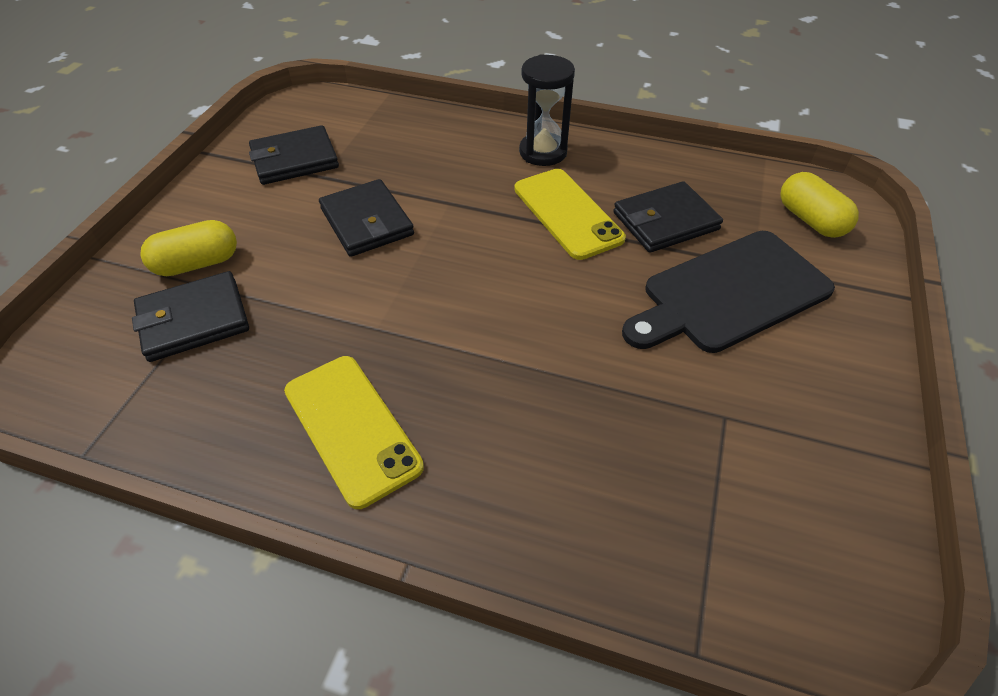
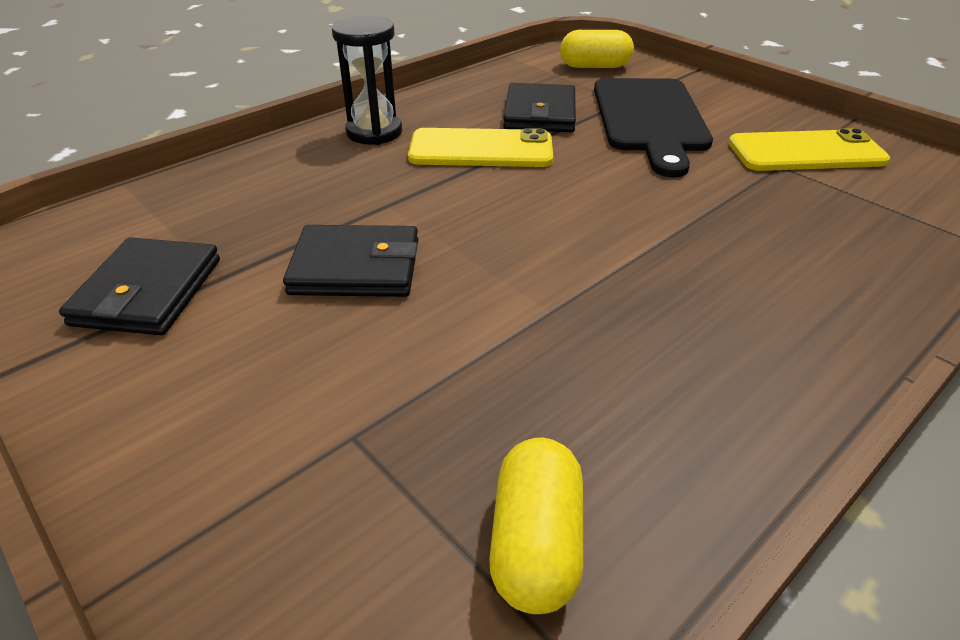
camera: 60 degrees left, 10 degrees down
black wallet [132,271,249,362] -> none
yellow capsule [140,220,237,276] -> yellow capsule moved to [489,438,584,614]
yellow phone [284,356,424,509] -> yellow phone moved to [728,128,890,171]

